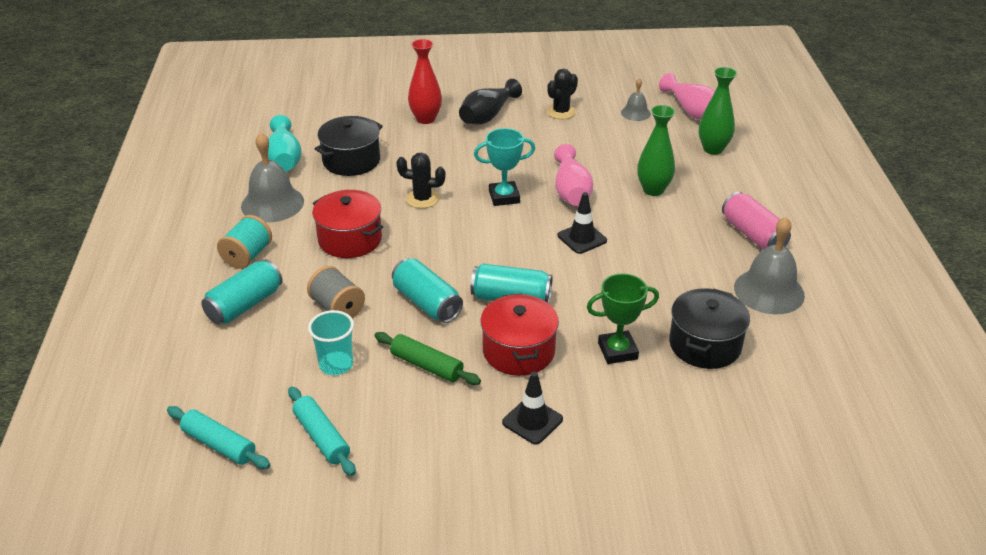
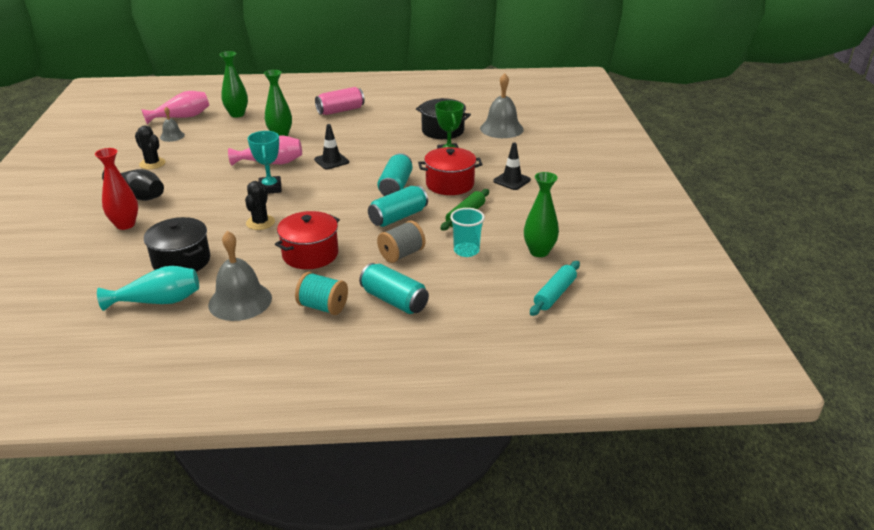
camera: 90 degrees left, 5 degrees down
turquoise rolling pin [288,386,356,476] -> green vase [524,172,559,257]
grey bell [734,217,805,314] -> grey bell moved to [480,73,524,138]

